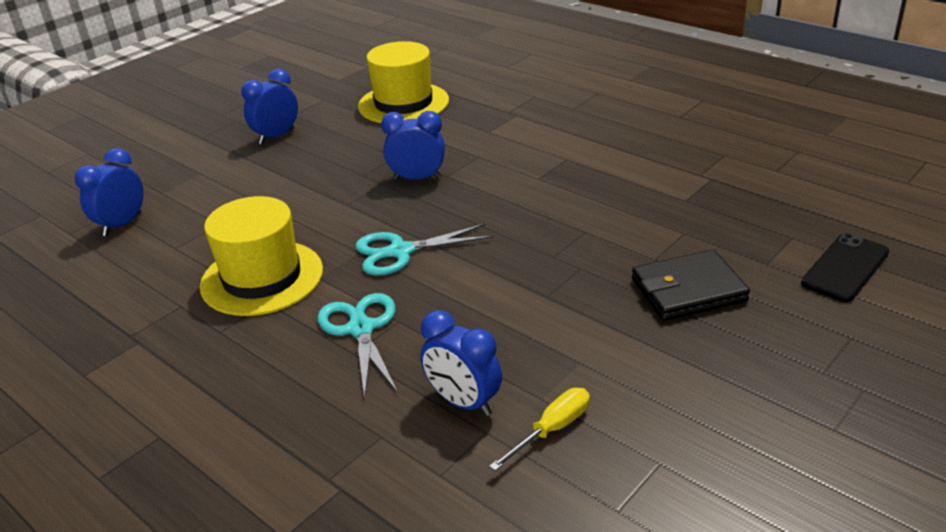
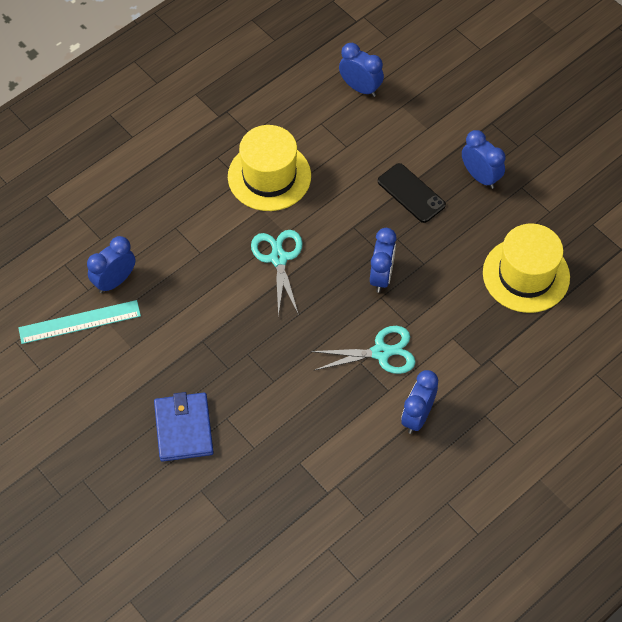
camera: 95 degrees right, 25 degrees up
turquoise scissors [317,293,398,399] -> turquoise scissors moved to [310,326,415,374]
yellow screwdriver [489,388,590,471] -> turquoise ruler [18,300,141,344]
black wallet [632,250,750,321] -> blue wallet [154,392,214,462]
black phone [801,233,889,302] -> black phone moved to [378,163,446,223]
none -> blue clock [401,370,438,434]

